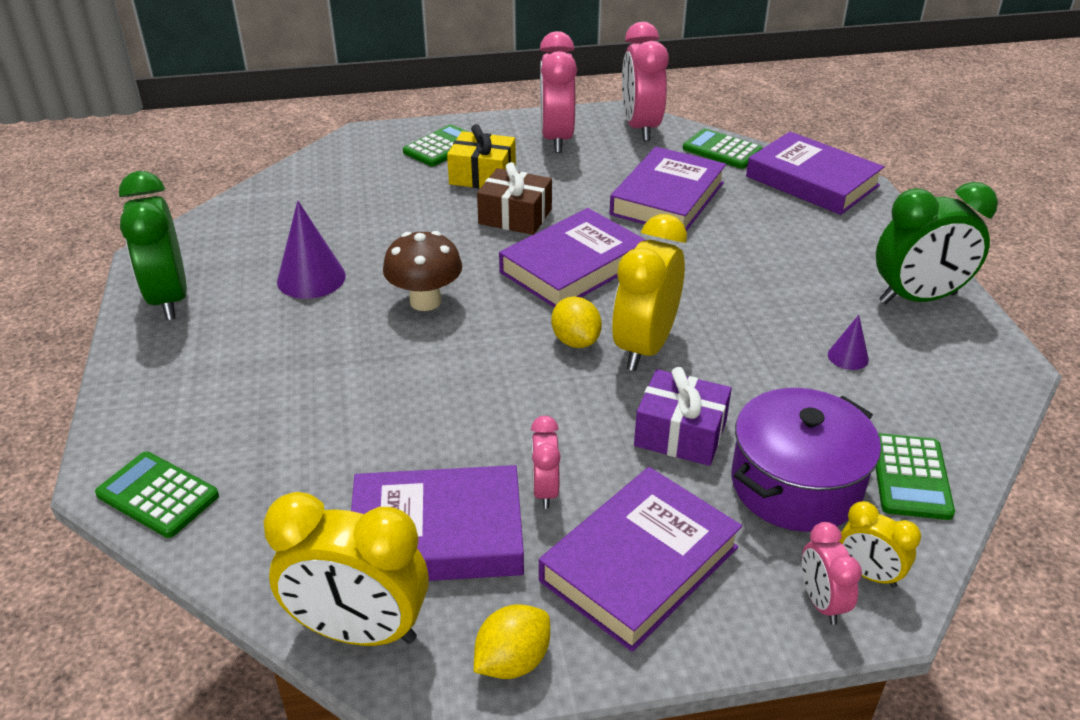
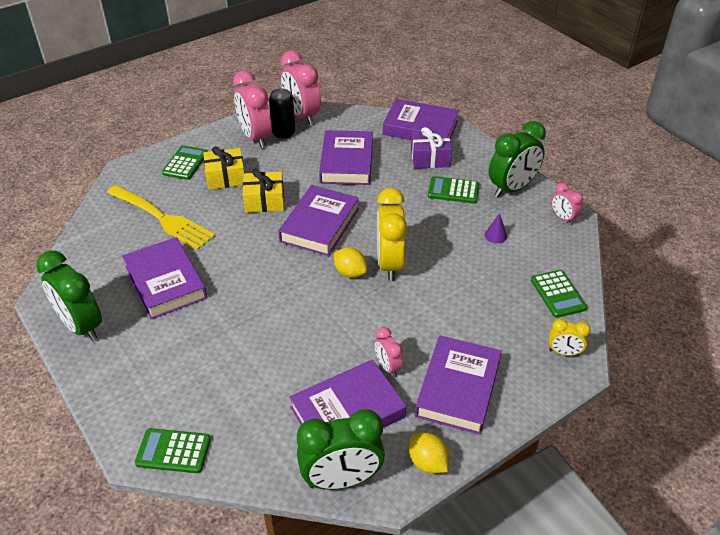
camera: 25 degrees left, 5 degrees up
yellow clock [263,492,429,646] -> green clock [297,409,385,490]
purple cone [277,201,346,299] -> purple book [122,237,207,319]
brown mushroom [383,231,462,311] -> none
yellow lemon [474,604,550,679] -> yellow lemon turned 60 degrees counterclockwise [409,433,449,473]
brown gift [477,162,552,235] -> yellow gift [243,169,284,213]
purple gift [634,367,732,466] -> purple gift moved to [411,127,452,169]
green calculator [683,129,763,169] -> green calculator moved to [428,176,480,204]
purple pot [731,388,881,532] -> none
pink clock [802,522,862,625] -> pink clock moved to [551,182,583,224]
none -> yellow fork [107,185,215,250]
none -> black can [269,88,295,139]

